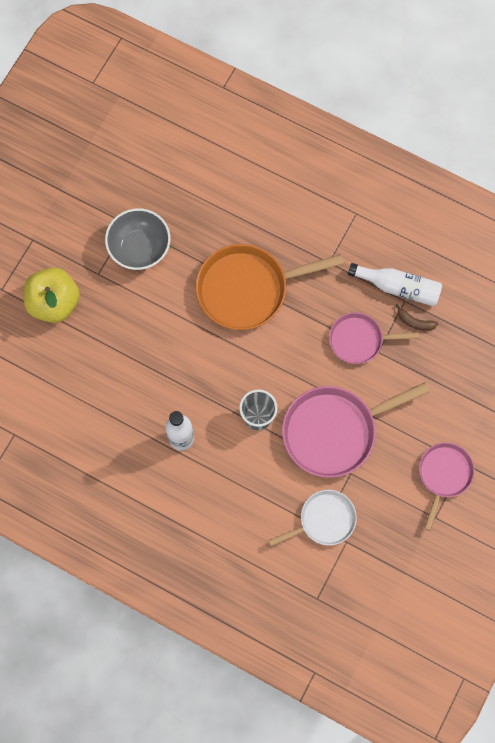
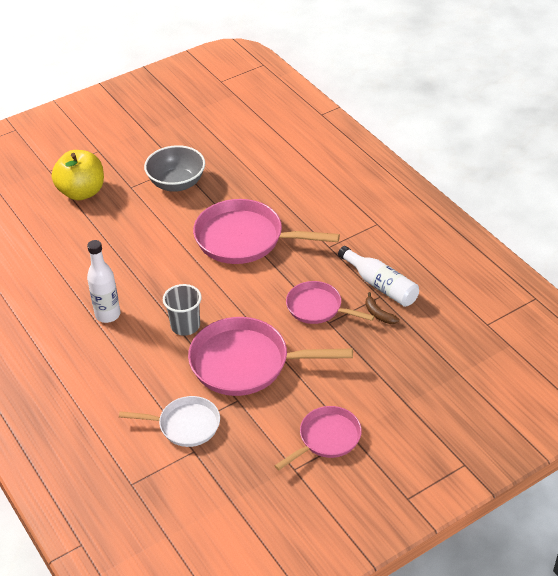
camera: 30 degrees right, 30 degrees down
orange pan [196,244,344,330] -> pink pan [193,199,340,264]

